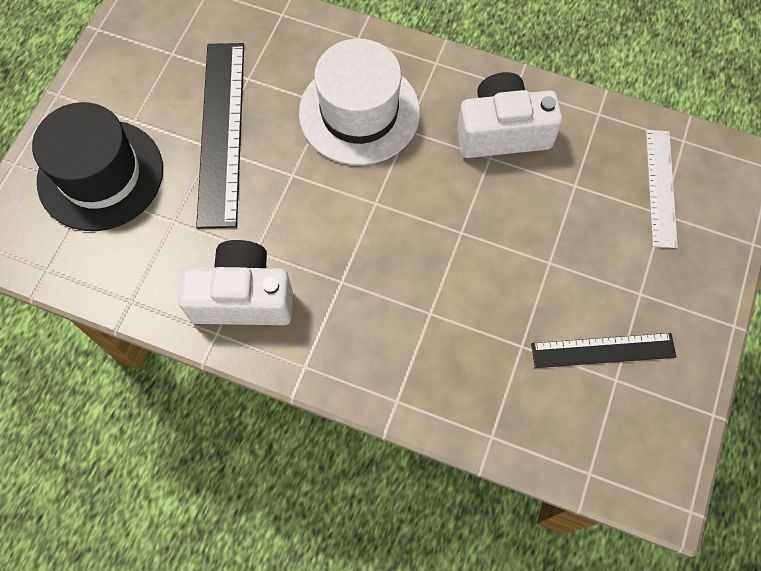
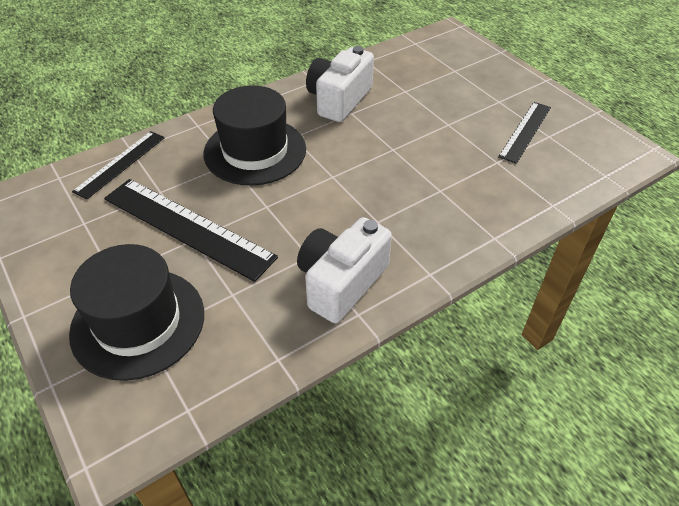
camera: 55 degrees left, 20 degrees down
white hat [299,39,420,165] -> black hat [204,85,306,186]
white ruler [646,130,678,248] -> none
none -> black ruler [72,131,165,200]

